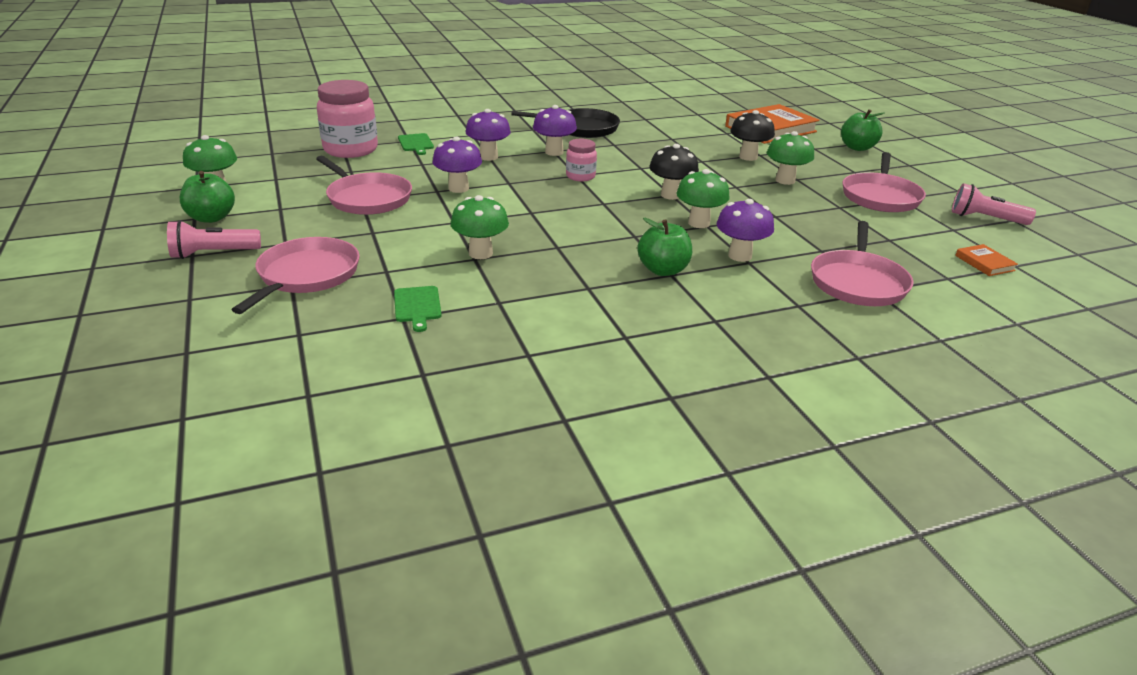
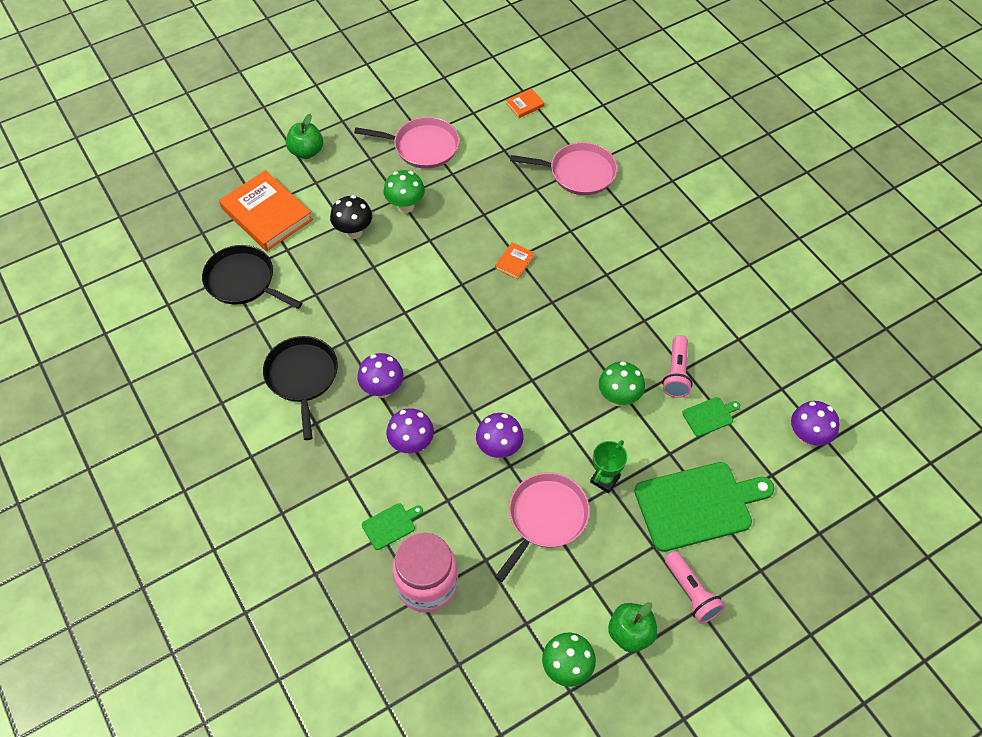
camera: 100 degrees left, 25 degrees up
pink pan [232,237,360,314] -> green cutting board [634,462,775,552]
pink jar [566,139,597,181] -> none
green apple [637,218,692,276] -> none
black mushroom [649,144,699,200] -> none
green mushroom [676,169,730,228] -> orange book [495,242,534,280]
purple mushroom [716,199,774,262] -> purple mushroom moved to [791,401,840,446]
pink flashlight [952,183,1036,225] -> pink flashlight moved to [662,335,693,398]
none -> black pan [202,245,302,309]
none -> green trophy [590,440,627,493]

